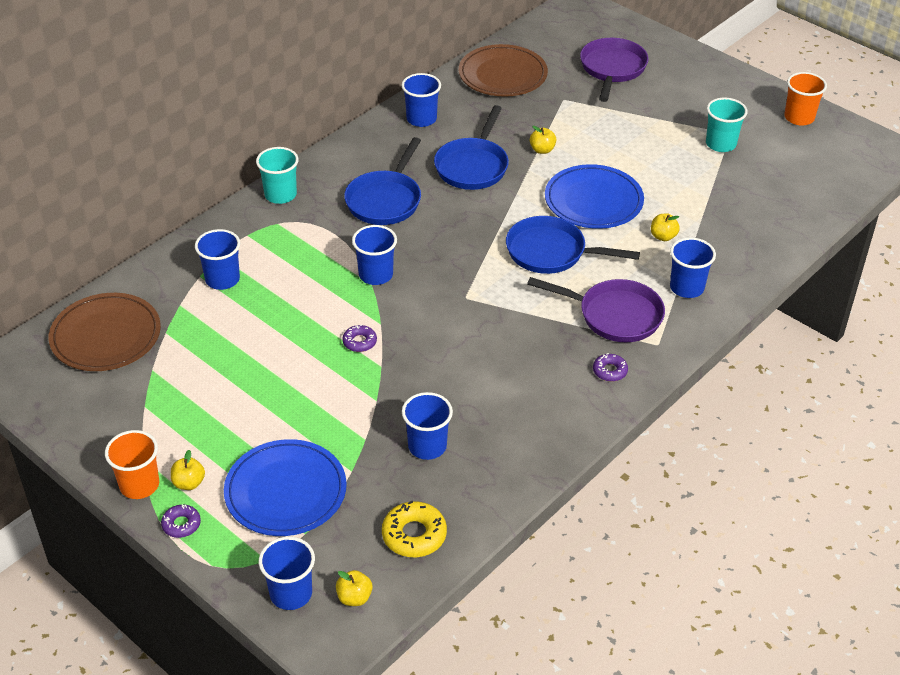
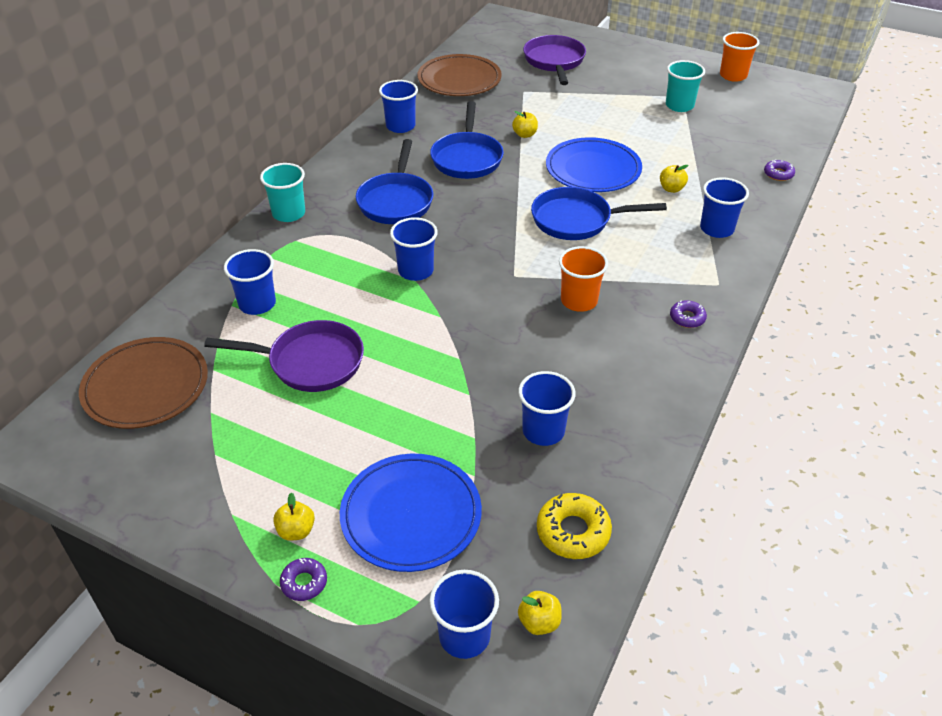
camera: 15 degrees left, 0 degrees up
orange cup [105,430,159,499] -> orange cup moved to [559,246,608,312]
purple donut [342,325,377,352] -> purple donut moved to [764,159,795,181]
purple pan [527,277,665,342] -> purple pan moved to [204,320,364,392]

